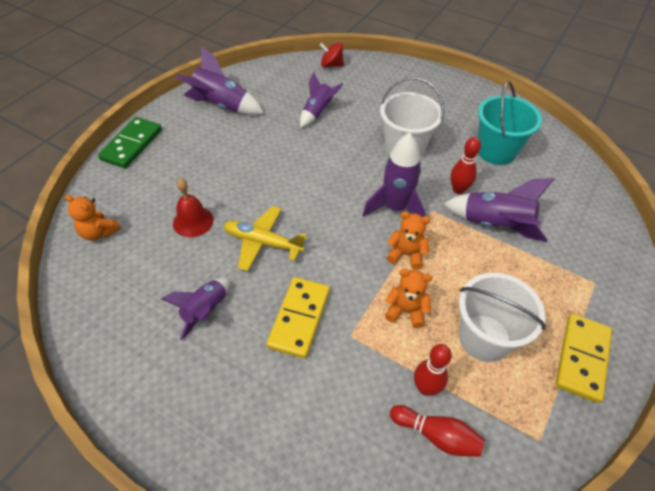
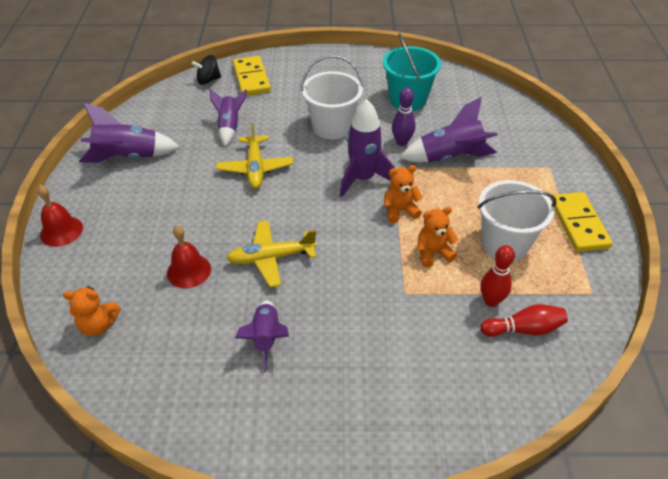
camera: 30 degrees left, 5 degrees down
green domino [98,117,162,168] -> red bell [37,185,83,247]
yellow domino [266,277,330,359] -> yellow domino moved to [233,56,271,96]
red spinning top [319,42,344,67] -> black spinning top [192,55,221,85]
red bowling pin [450,137,481,194] -> purple bowling pin [392,87,416,146]
none -> yellow plane [216,122,293,189]

